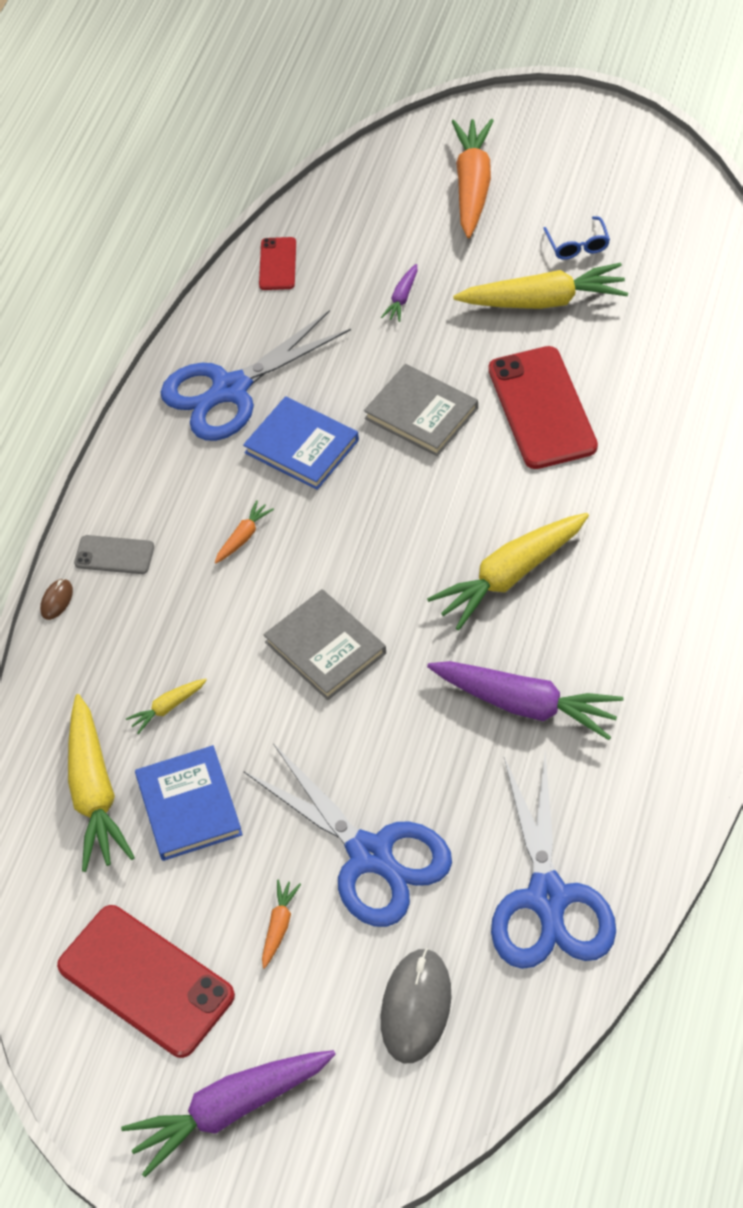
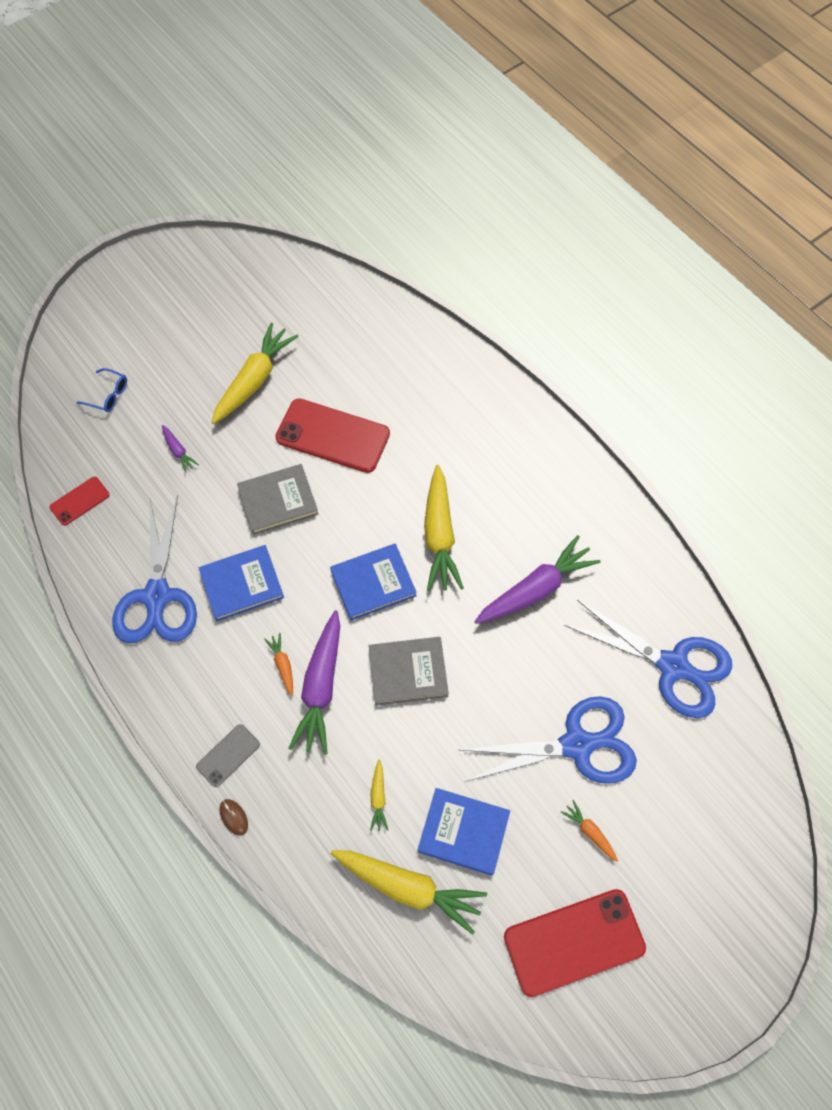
camera: 60 degrees left, 10 degrees up
purple carrot [121,1050,336,1177] -> purple carrot moved to [288,610,340,755]
red phone [259,237,296,290] -> red phone turned 75 degrees counterclockwise [49,477,110,526]
grey mouse [381,948,451,1063] -> none
orange carrot [452,119,494,238] -> none
blue glasses [543,216,610,260] -> blue glasses moved to [76,368,127,412]
none -> blue book [330,544,417,621]

